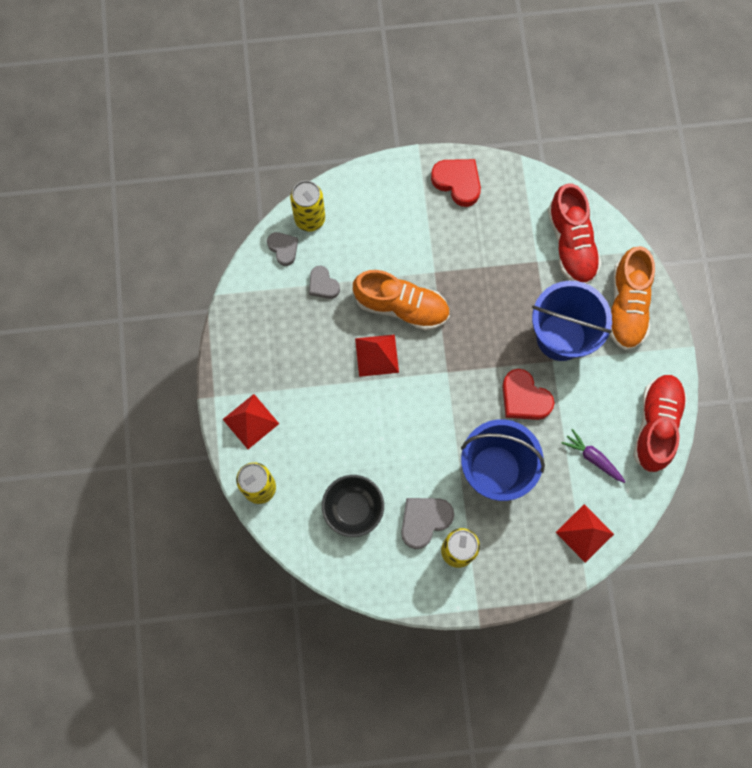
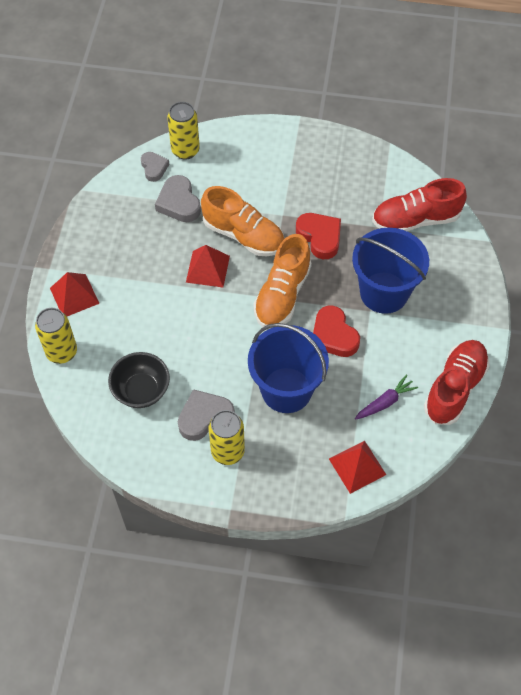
camera: 15 degrees right, 15 degrees down
grey heart [309,266,340,299] -> grey heart [155,175,201,222], size x1.55
red heart [431,159,481,207] -> red heart moved to [296,213,341,259]
red shoe [548,183,602,284] -> red shoe turned 75 degrees clockwise [372,178,467,231]
purple carrot [562,429,625,483] -> purple carrot turned 90 degrees clockwise [355,374,418,420]
orange shoe [610,246,655,350] -> orange shoe moved to [254,234,312,327]

